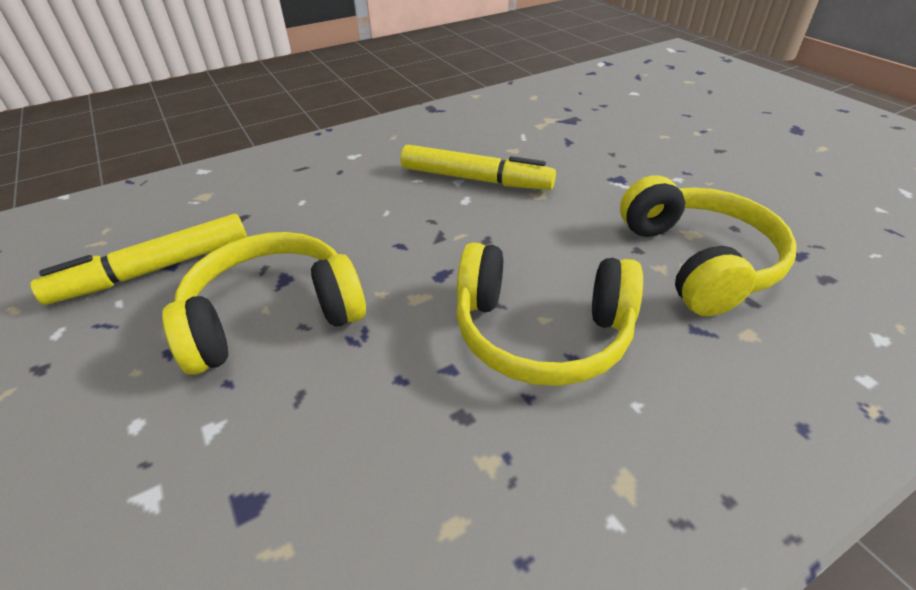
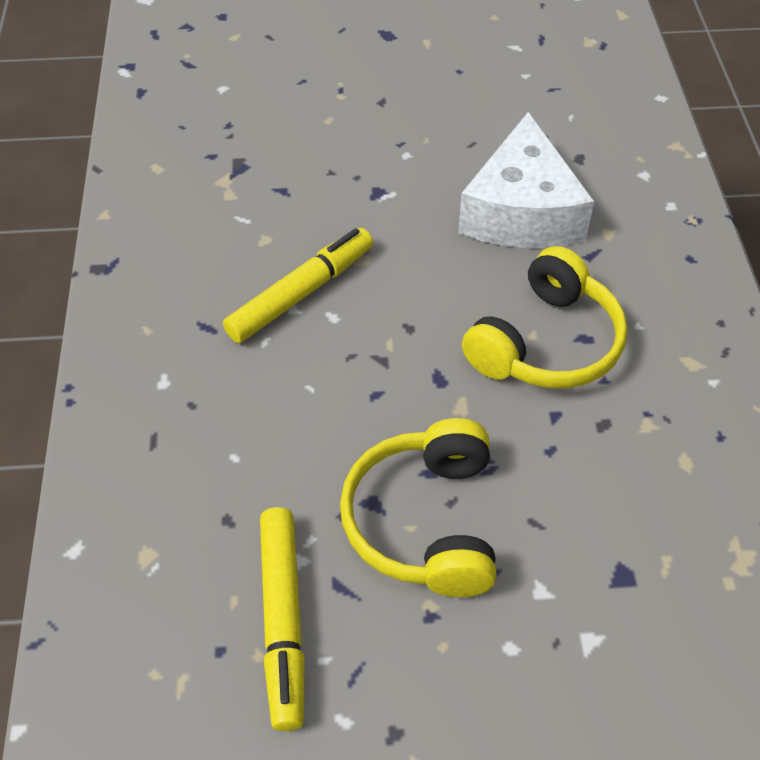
camera: 65 degrees left, 10 degrees up
yellow headphones [620,175,797,316] -> white cheese [458,112,594,248]

